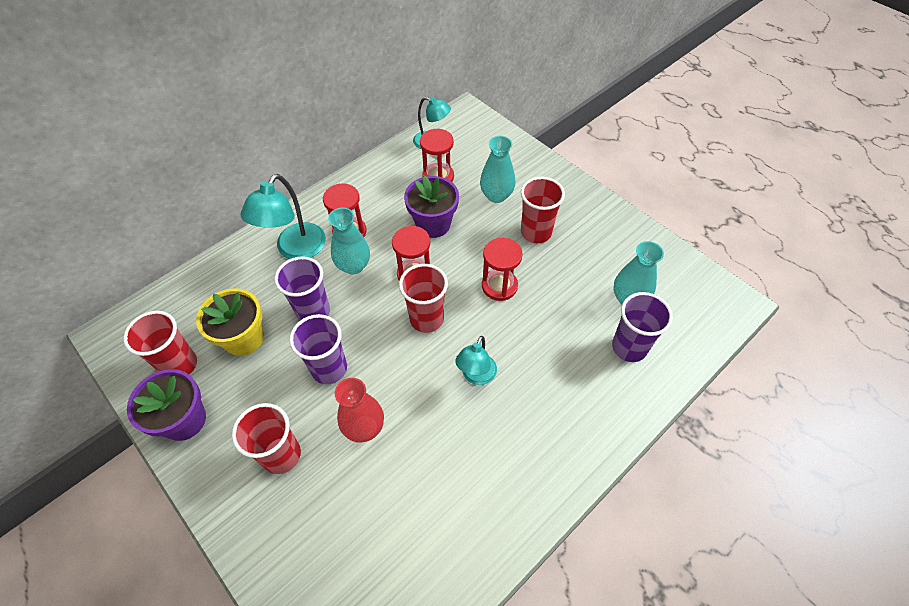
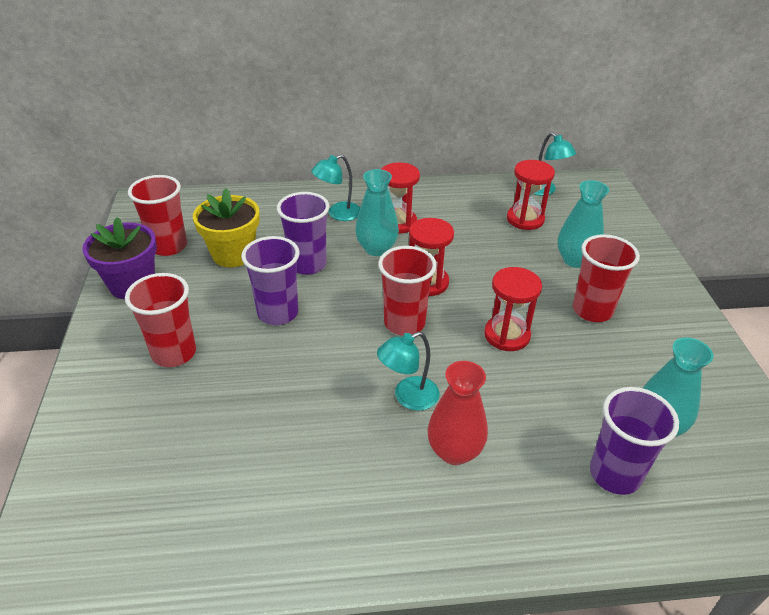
camera: 35 degrees right, 15 degrees down
turquoise lamp [241,174,326,259] -> turquoise lamp [311,155,360,221], size x0.63
red vase [335,378,384,443] -> red vase moved to [428,361,488,465]
purple flower pot [404,175,459,238] -> none

